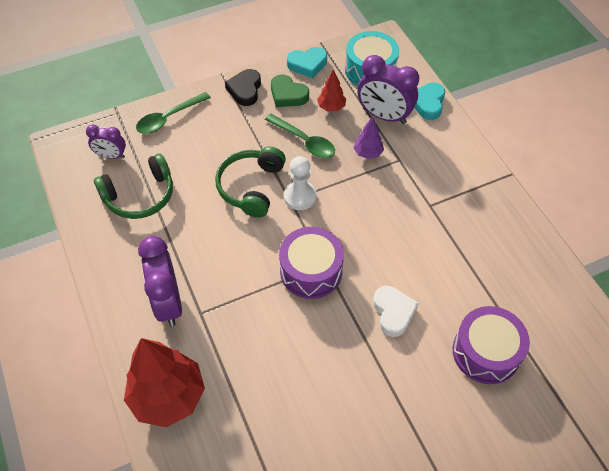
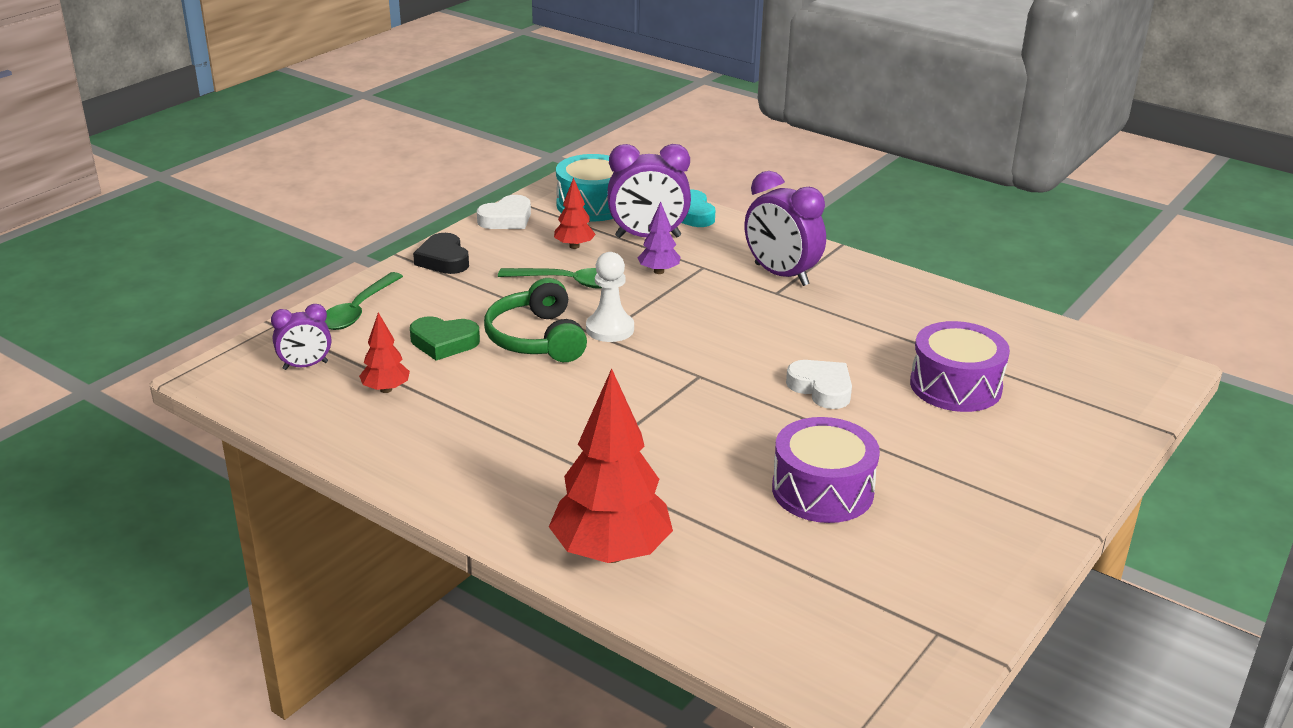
camera: 30 degrees left, 25 degrees down
green headphones [94,153,173,219] -> red tree [359,312,410,393]
purple clock [138,236,182,326] -> purple clock moved to [744,171,826,286]
green heart [271,75,309,107] -> green heart moved to [410,316,480,360]
purple drum [279,227,344,299] -> purple drum moved to [772,417,880,523]
turquoise heart [287,47,327,78] -> white heart [477,195,531,229]

